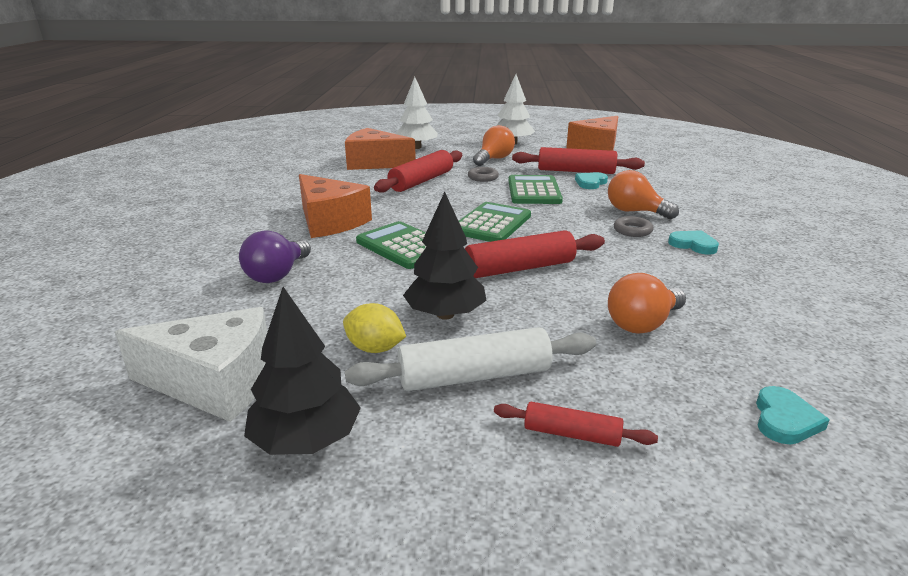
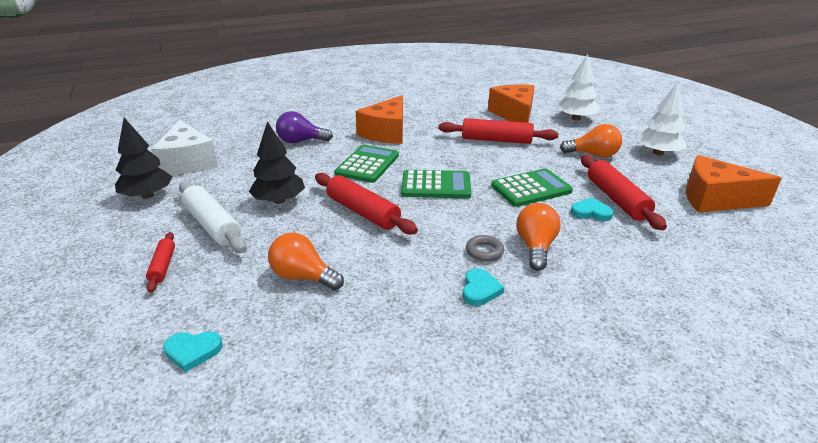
camera: 65 degrees right, 5 degrees up
yellow lemon [343,303,406,353] -> none
grey ring [468,167,499,182] -> none

